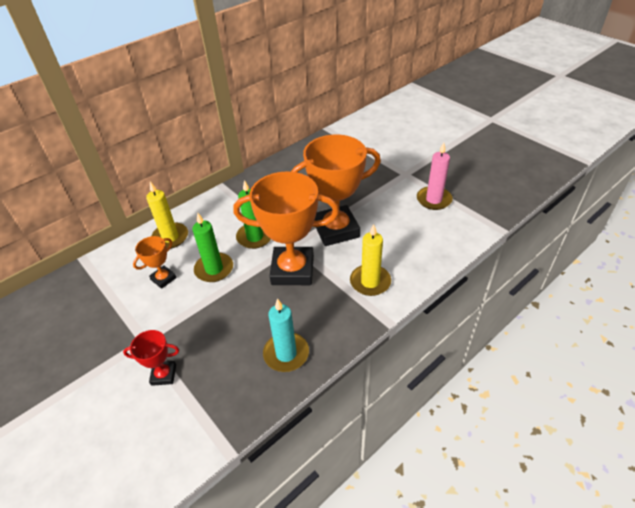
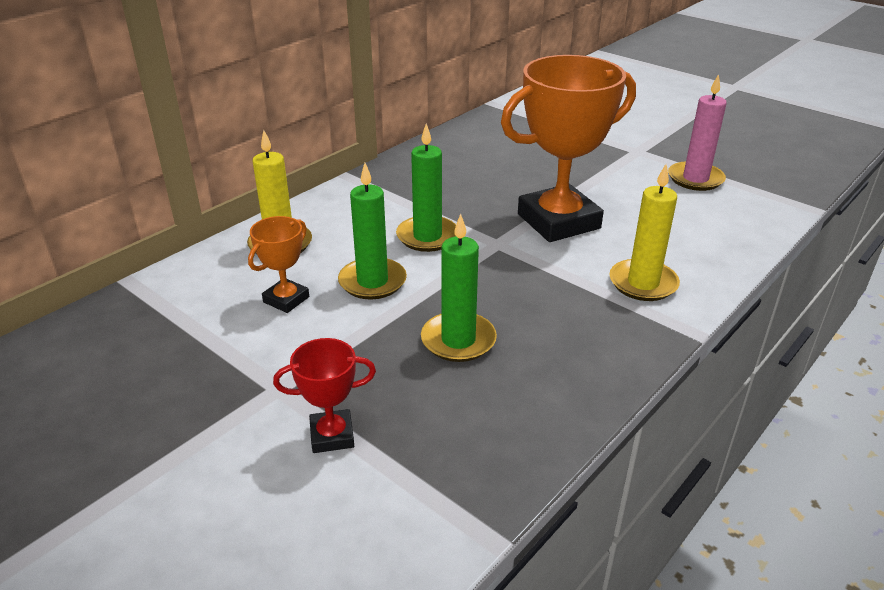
camera: 10 degrees left, 10 degrees down
orange trophy [233,171,339,285] -> none
turquoise candle [263,299,309,372] -> none
none -> green candle [421,214,497,362]

